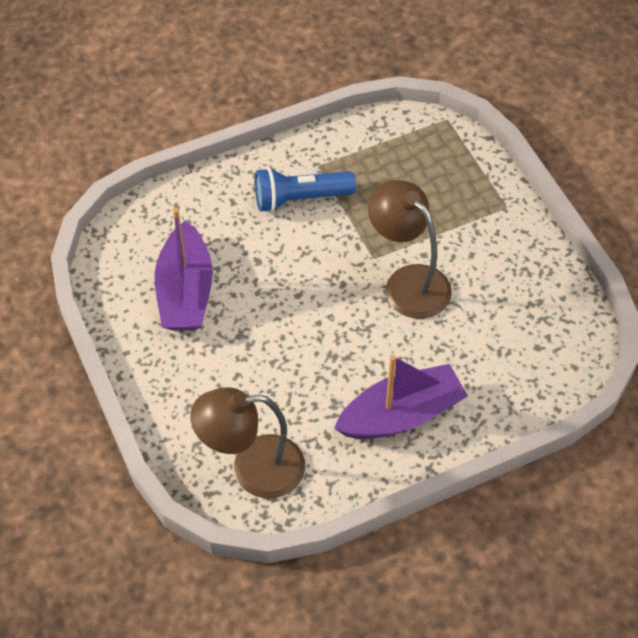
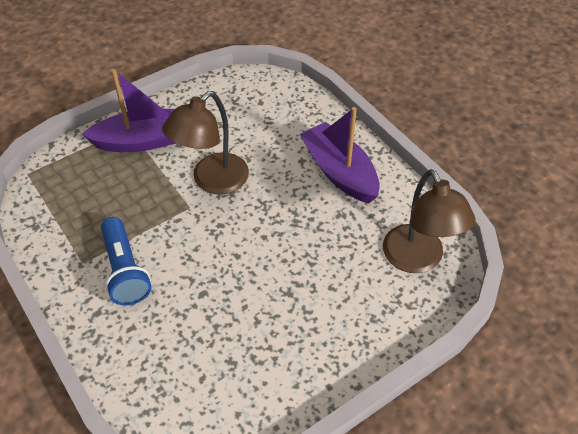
camera: 100 degrees left, 5 degrees down
purple boat [155,208,213,330] -> purple boat moved to [82,69,176,152]

